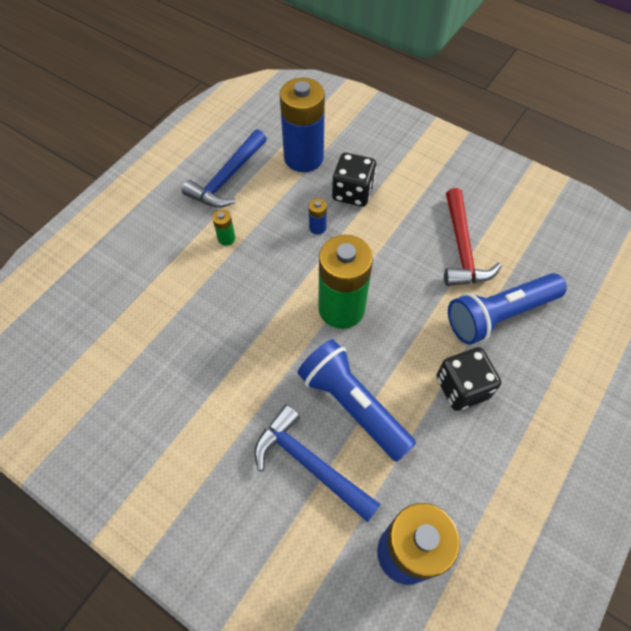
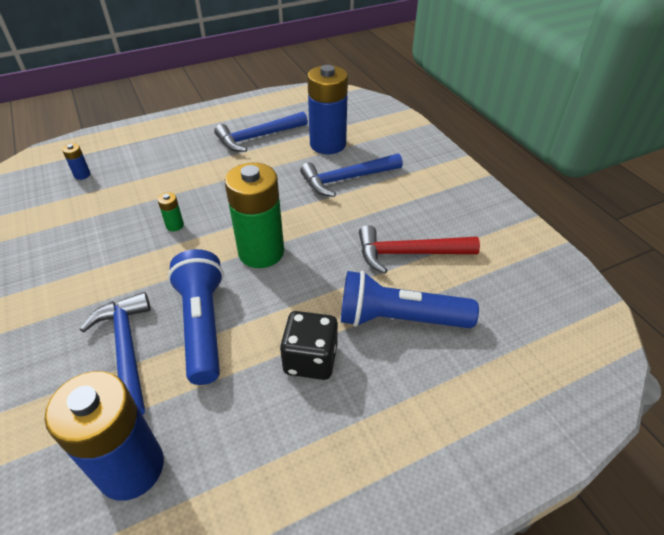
camera: 30 degrees right, 15 degrees down
green battery [212,210,235,246] -> green battery moved to [157,192,184,231]
blue battery [309,198,327,234] -> blue battery moved to [62,144,91,180]
black dice [332,153,376,207] -> blue hammer [300,153,403,197]
red hammer [444,188,502,286] -> red hammer turned 60 degrees clockwise [359,225,480,274]

